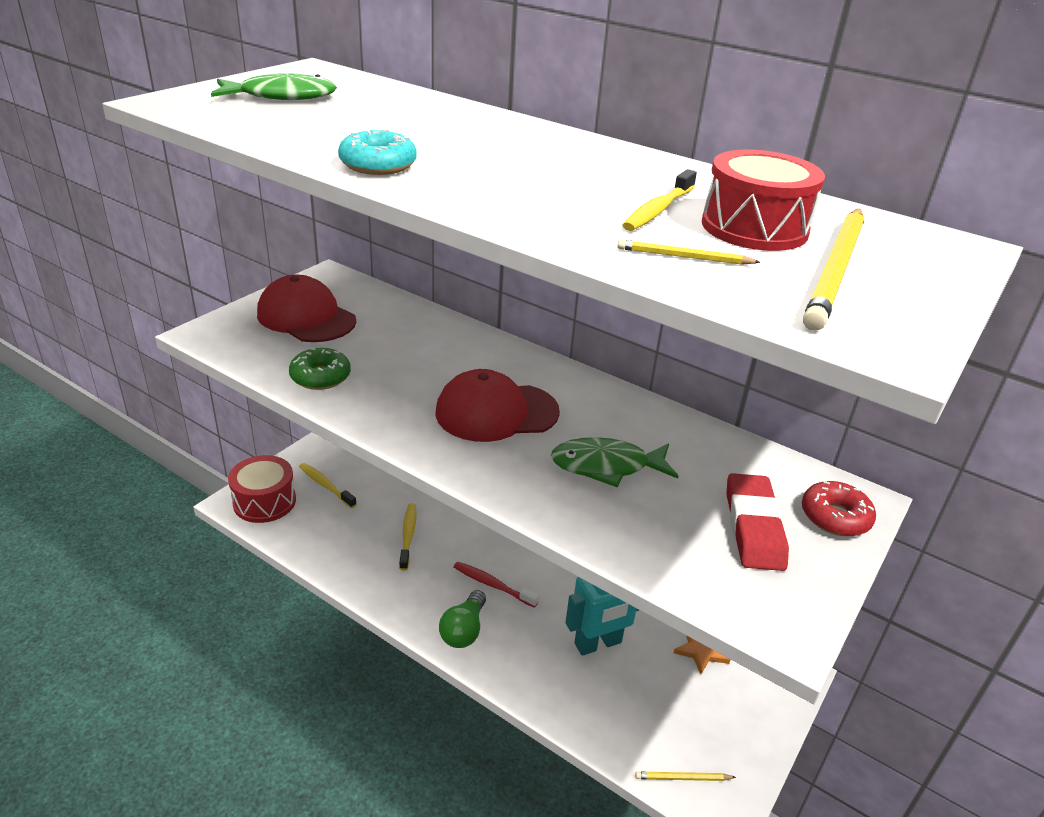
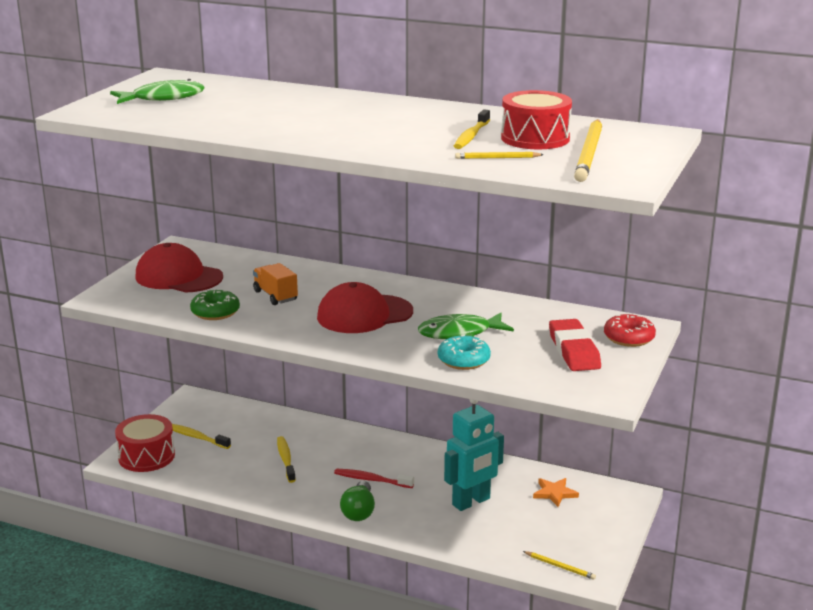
camera: 10 degrees left, 10 degrees down
turquoise donut [338,129,416,175] -> turquoise donut moved to [438,335,491,370]
yellow pencil [635,772,736,781] -> yellow pencil turned 135 degrees counterclockwise [523,551,596,580]
none -> orange truck [253,263,298,305]

